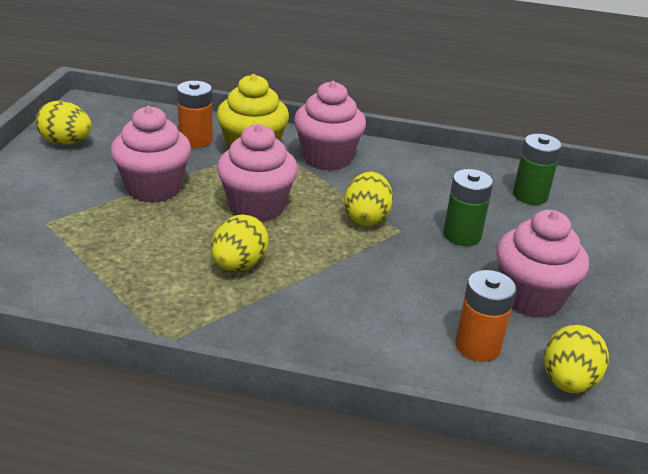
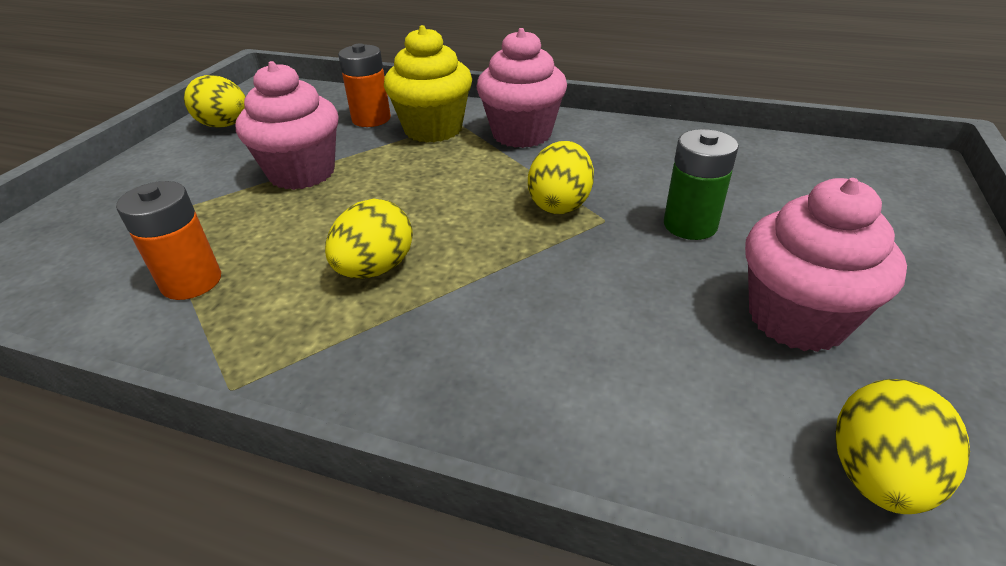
camera: 10 degrees right, 5 degrees up
pink cupcake [217,124,298,222] -> none
orange battery [455,270,516,362] -> orange battery moved to [116,181,221,300]
green battery [513,134,562,205] -> none

